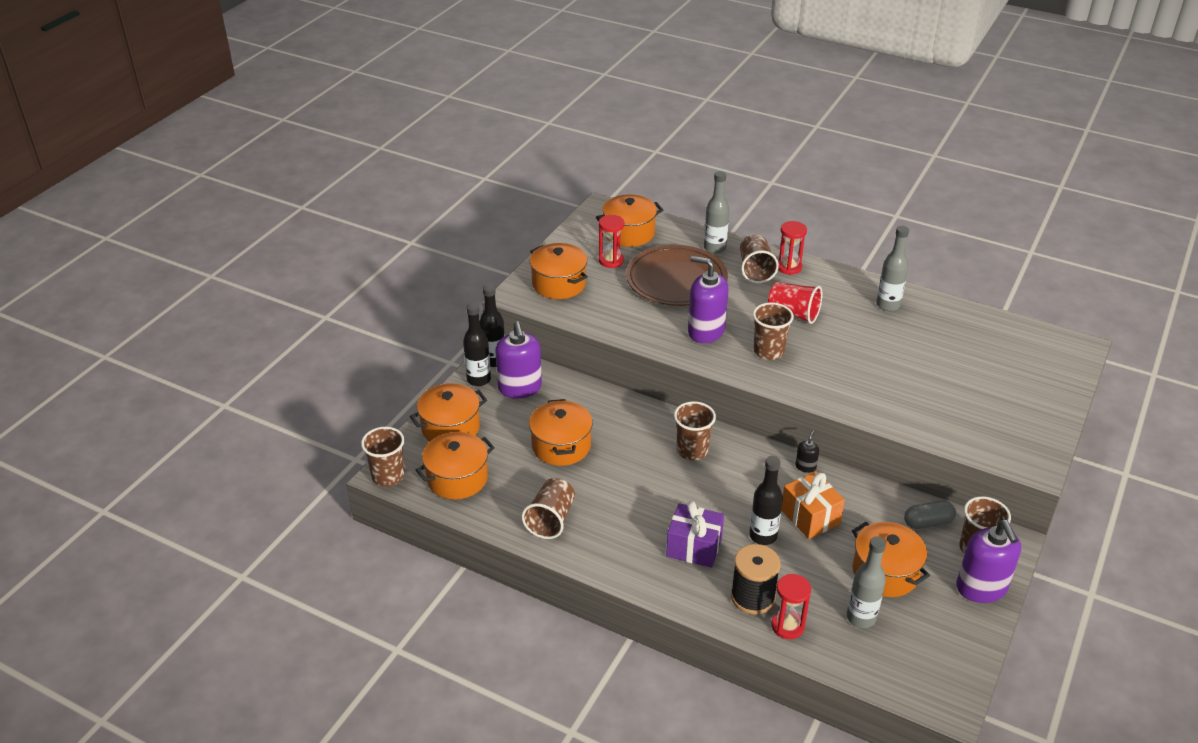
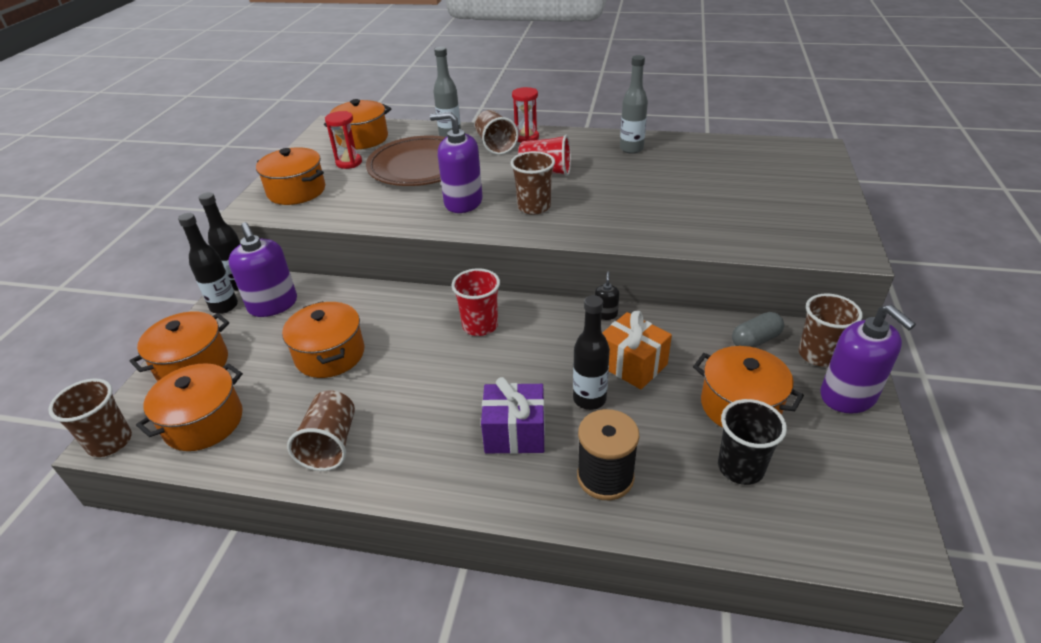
camera: 15 degrees left, 0 degrees up
brown cup [674,401,716,460] -> red cup [452,268,500,336]
red hourglass [771,574,811,639] -> none
grey bottle [847,536,886,628] -> black cup [718,399,787,485]

